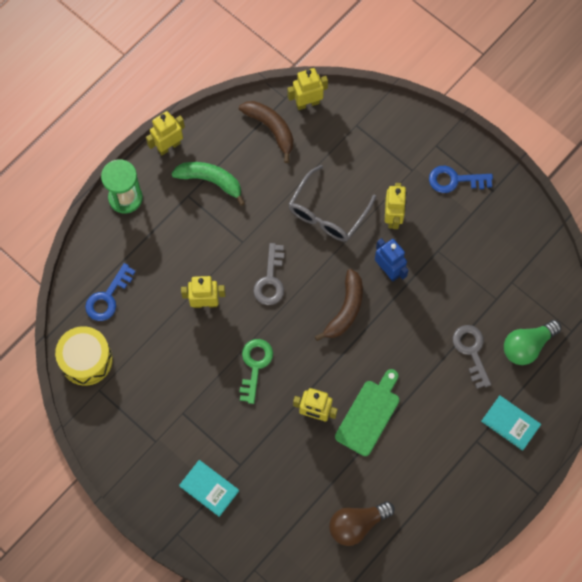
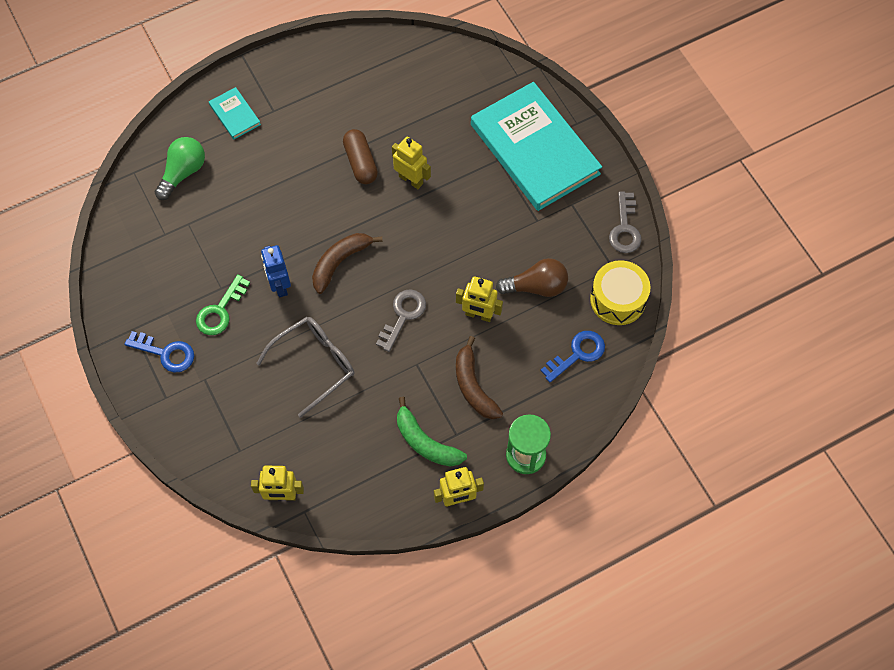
camera: 160 degrees left, 5 degrees down
turquoise book [179,460,239,517] -> turquoise book [471,82,602,211], size x2.40
brown banana [239,101,293,163] -> brown banana moved to [456,336,503,419]
green key [239,339,273,404] -> green key moved to [196,274,250,335]
brown light bulb [329,501,395,546] -> brown light bulb moved to [496,258,568,297]
green cutting board [335,369,400,456] -> brown capsule [343,129,378,184]
yellow robot [385,183,407,229] -> none
grey key [453,325,491,389] -> grey key moved to [609,191,642,253]
green light bulb [504,320,561,365] -> green light bulb turned 45 degrees counterclockwise [155,137,205,200]

